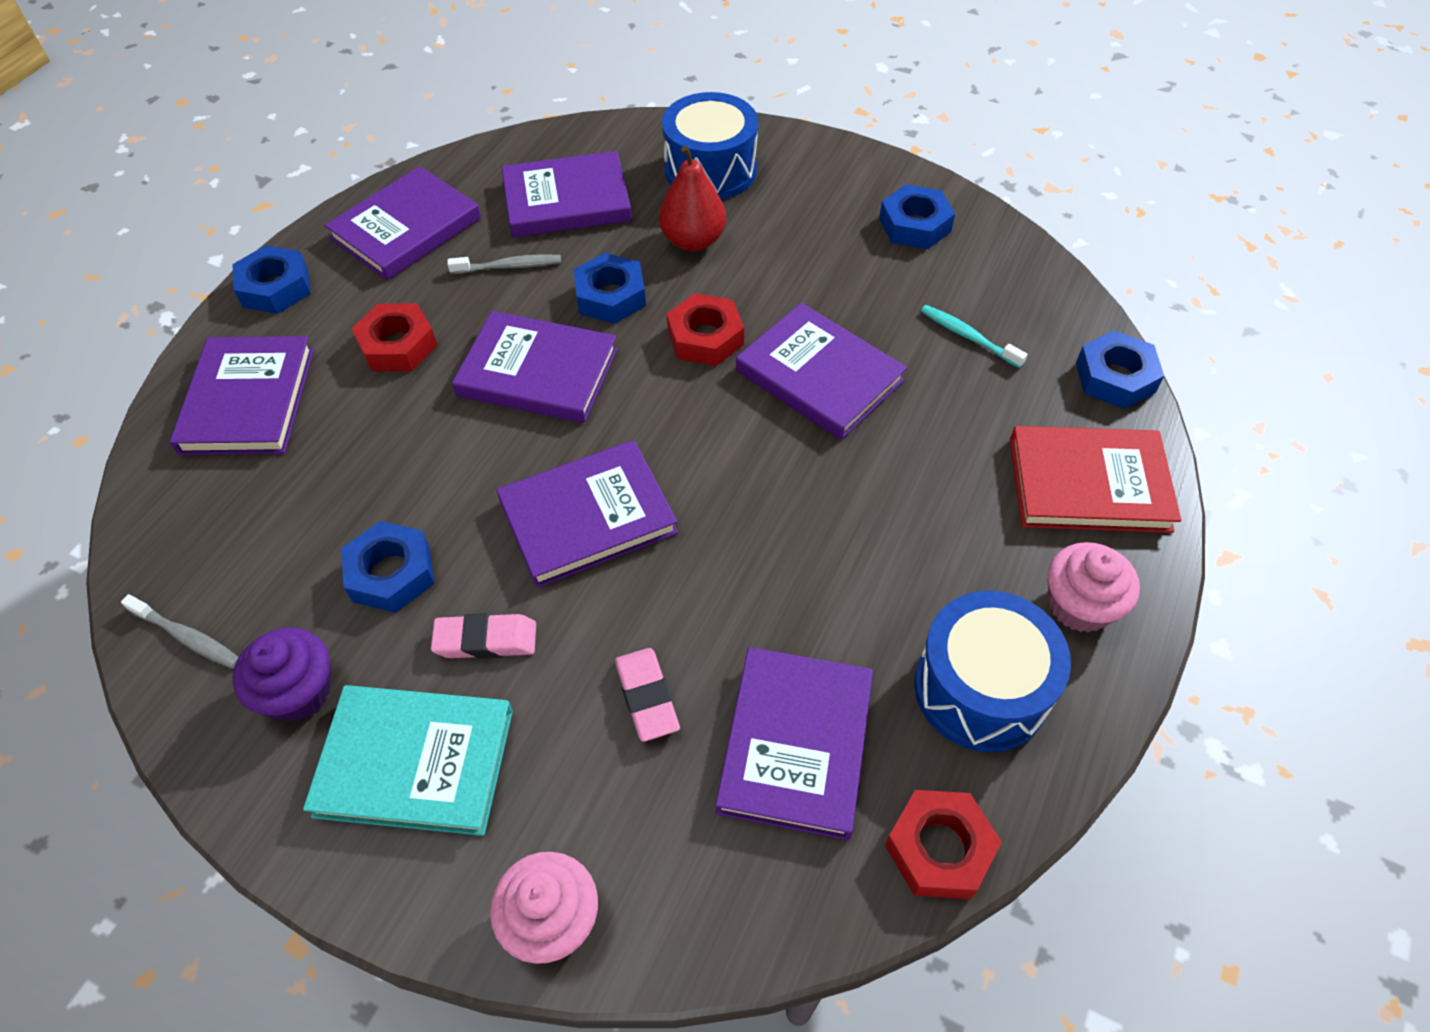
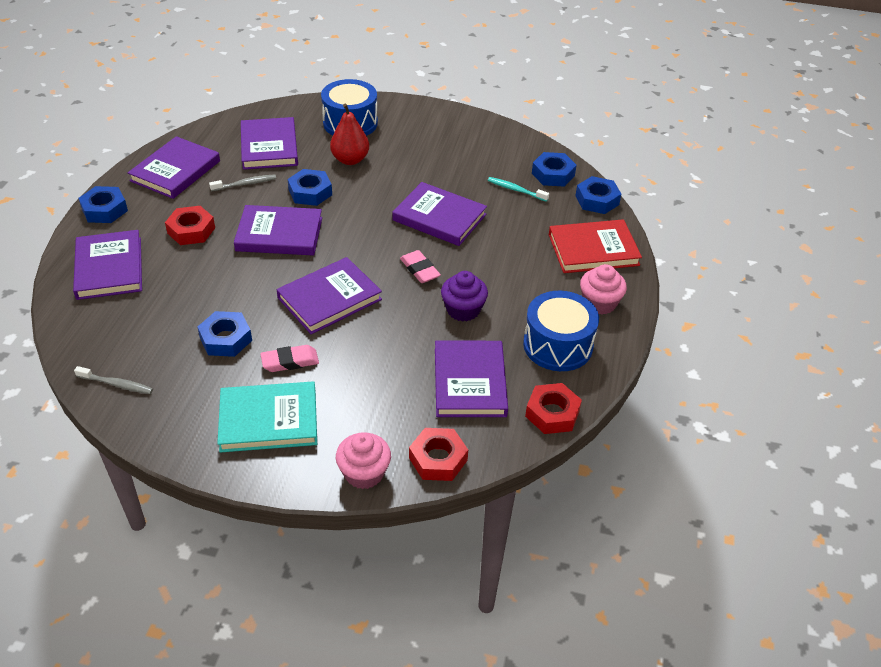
camera: 15 degrees left, 10 degrees down
purple cupcake [232,627,331,722] -> purple cupcake moved to [441,271,488,322]
purple book [502,151,632,237] -> purple book turned 75 degrees counterclockwise [241,117,298,170]
pink eraser [615,648,680,742] -> pink eraser moved to [400,250,441,283]
red nut [666,293,744,366] -> red nut moved to [409,428,468,481]
blue nut [879,184,955,249] -> blue nut moved to [532,152,577,187]

